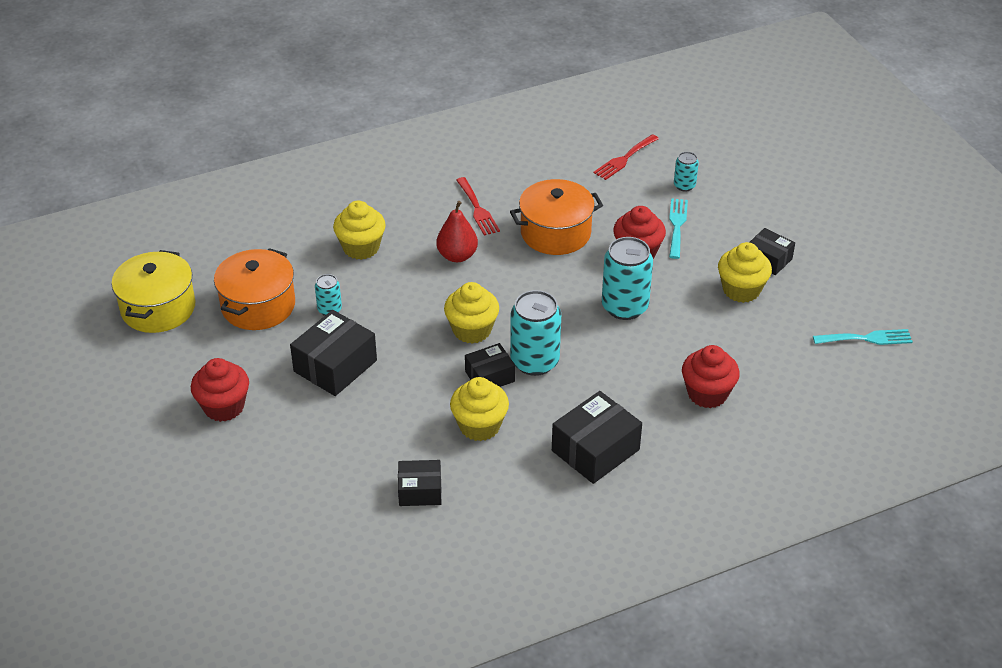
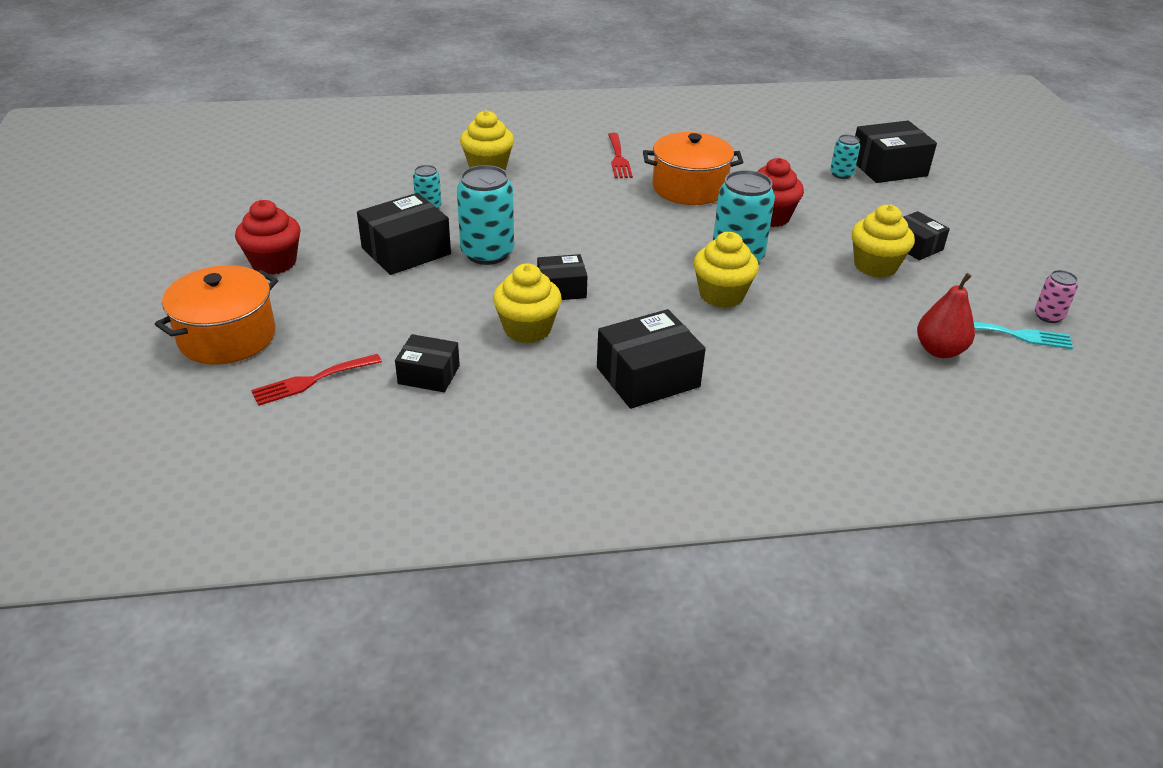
camera: 15 degrees right, 5 degrees down
yellow pot [112,250,195,333] -> none
orange pot [214,248,295,330] -> orange pot moved to [155,265,278,365]
red pear [437,201,478,262] -> red pear moved to [917,273,975,358]
yellow cupcake [444,282,499,344] -> yellow cupcake moved to [694,232,759,308]
turquoise can [510,290,561,376] -> turquoise can moved to [457,165,514,265]
red fork [593,134,659,180] -> red fork moved to [251,354,382,406]
turquoise fork [669,198,688,259] -> none
red cupcake [682,345,740,408] -> none
none -> black box [855,121,937,183]
none -> pink can [1035,270,1078,323]

